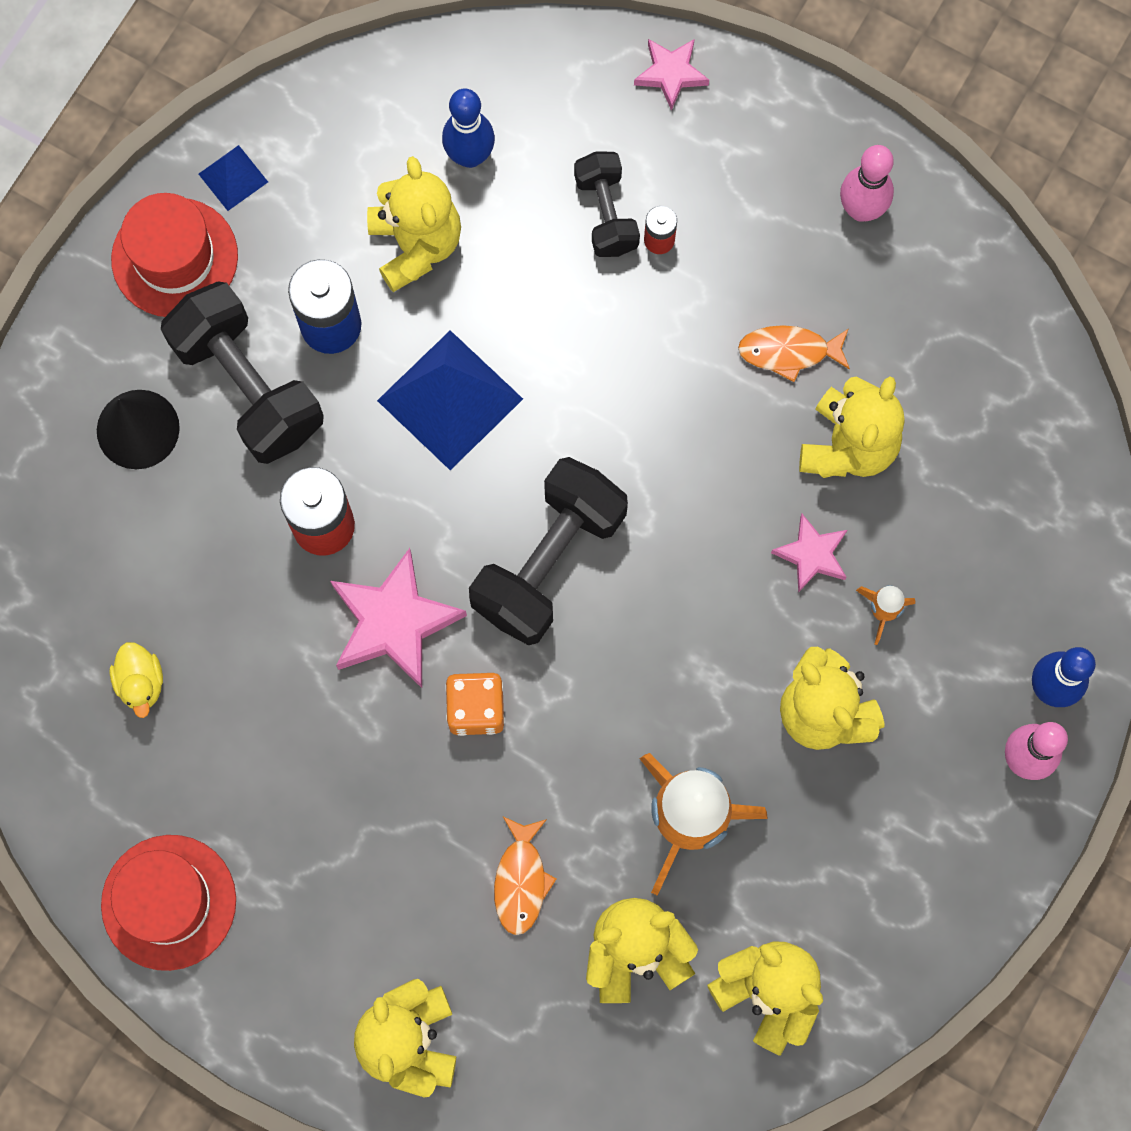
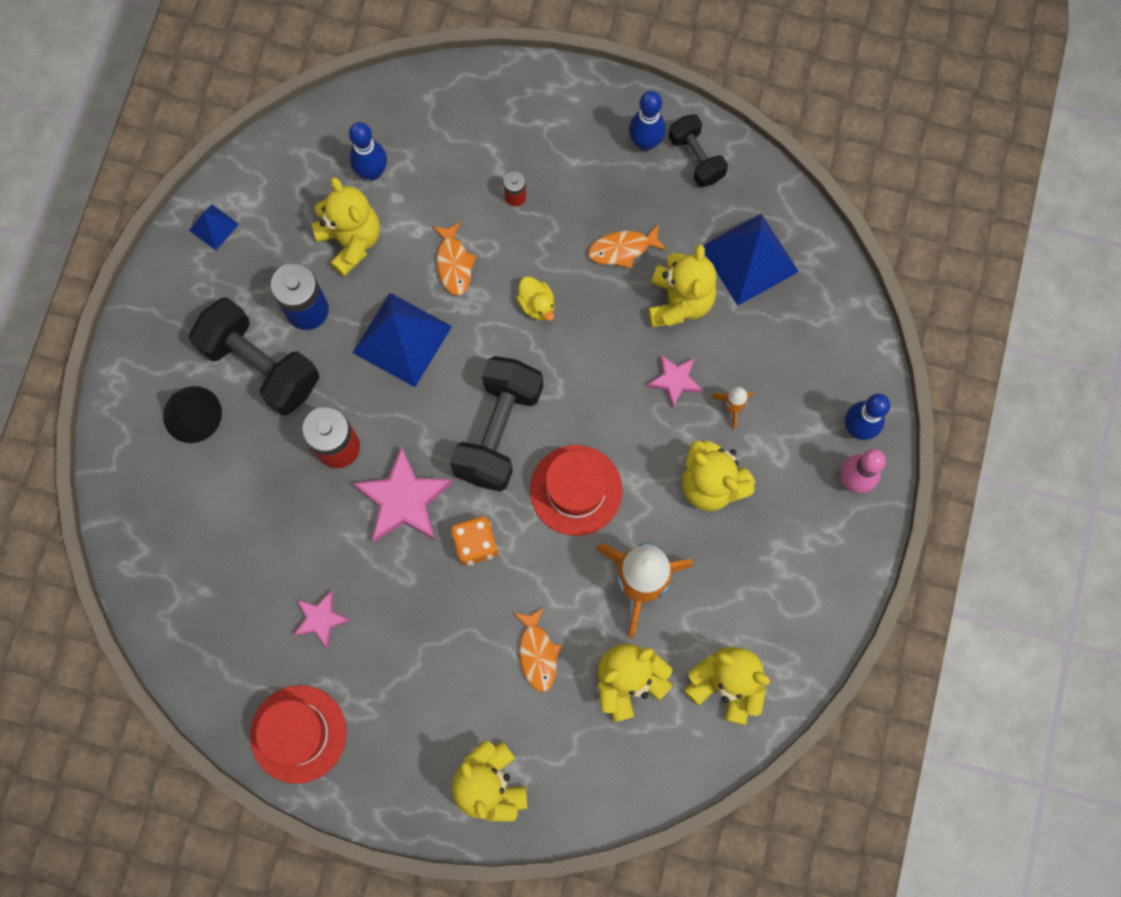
camera: 15 degrees left, 0 degrees up
yellow duck [110,642,163,718] -> yellow duck moved to [516,276,554,321]
red hat [111,193,238,317] -> red hat moved to [530,445,623,536]
black dumbbell [574,152,640,257] -> black dumbbell moved to [668,114,728,187]
pink star [634,39,709,111] -> pink star moved to [294,591,350,648]
pink bowling pin [840,145,894,222] -> blue bowling pin [629,91,666,151]
none -> orange fish [432,222,477,296]
none -> blue pyramid [703,214,799,305]

